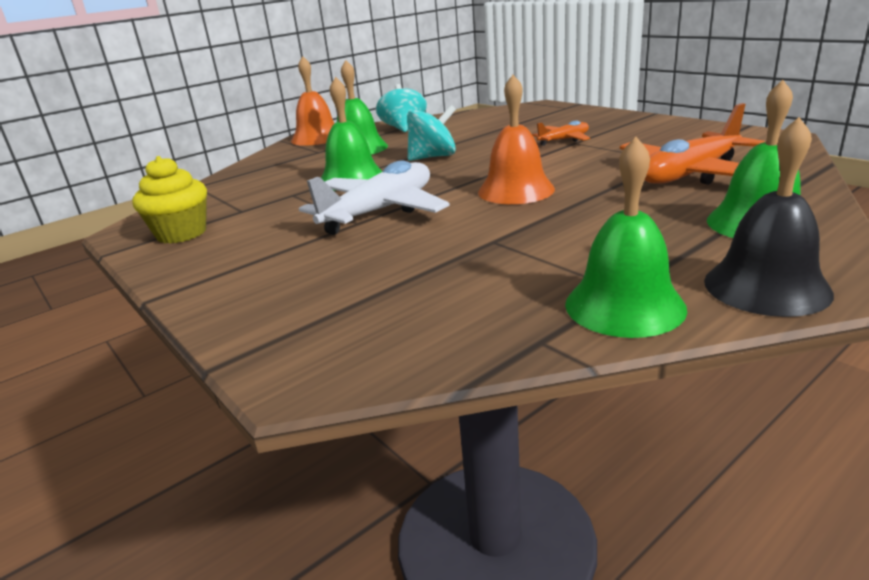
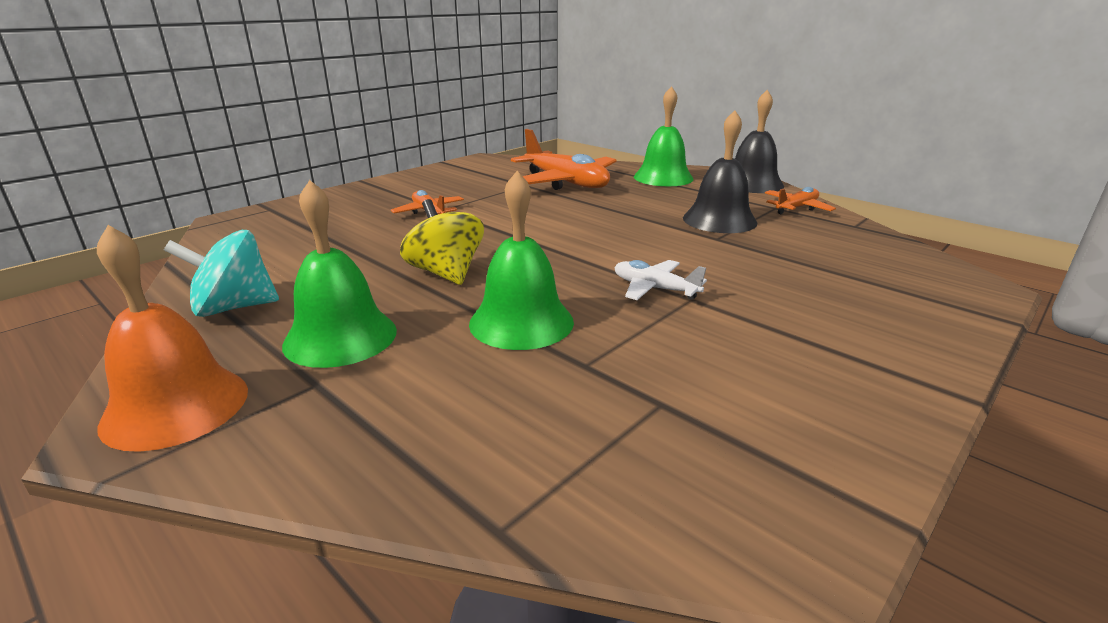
camera: 100 degrees left, 0 degrees up
yellow cupcake [132,156,207,243] -> none
white plane [299,160,450,235] -> white plane [615,260,707,300], size x0.52
turquoise spinning top [407,105,456,161] -> yellow spinning top [400,199,484,285]
orange bell [478,75,555,204] -> none
green bell [565,137,687,338] -> orange plane [765,187,836,214]
none -> black bell [683,110,757,233]

